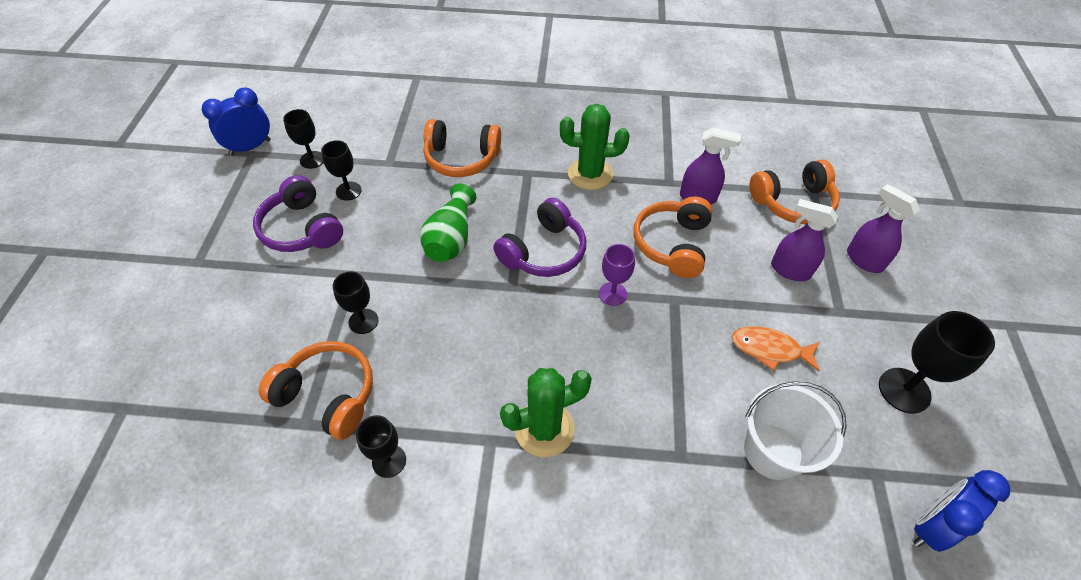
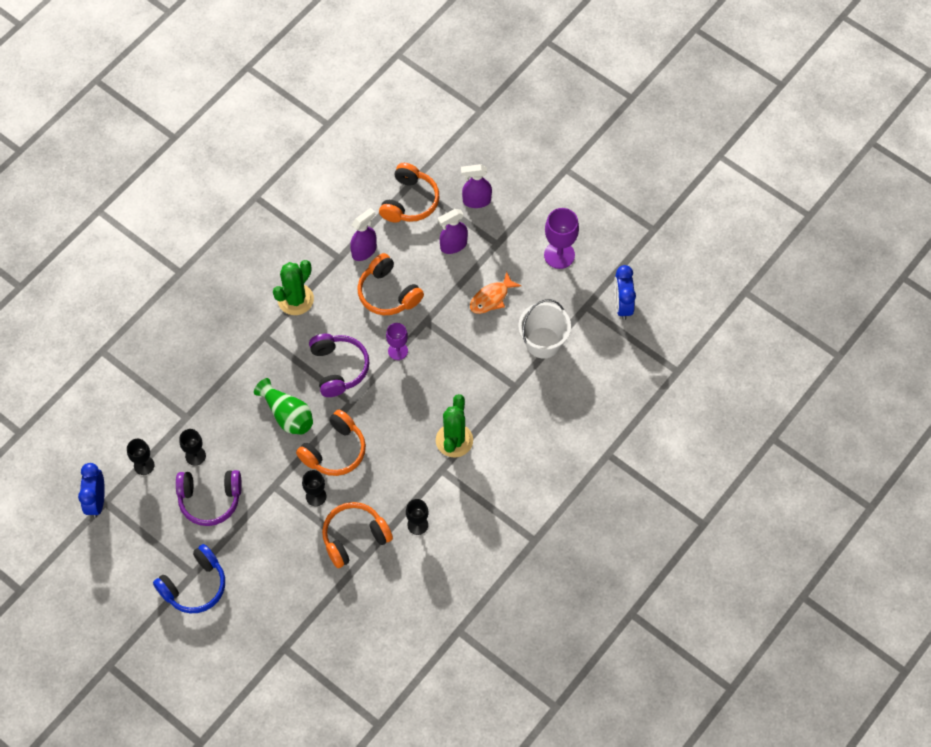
camera: 55 degrees left, 10 degrees up
orange headphones [424,119,501,177] -> orange headphones moved to [296,409,366,476]
black goblet [879,311,995,413] -> purple goblet [544,208,579,269]
none -> blue headphones [153,544,225,613]

